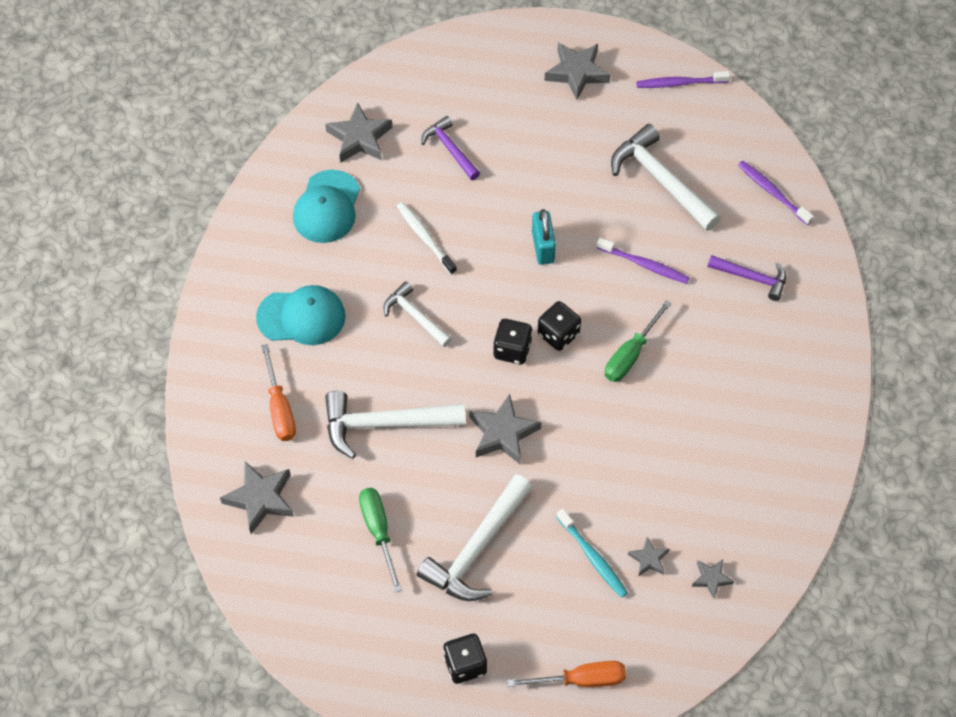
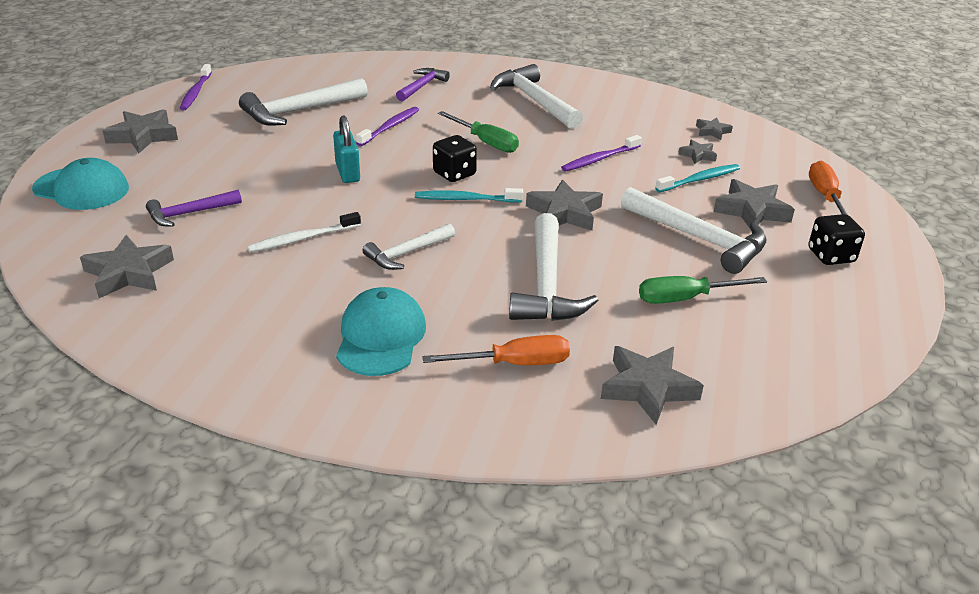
camera: 85 degrees left, 25 degrees down
turquoise cap [293,170,360,243] -> turquoise cap moved to [32,158,129,210]
black dice [493,319,533,365] -> turquoise toothbrush [415,188,523,203]
turquoise padlock [532,209,556,265] -> turquoise padlock turned 75 degrees clockwise [333,116,360,183]
purple toothbrush [738,161,814,225] -> purple toothbrush moved to [561,135,642,172]
none -> white hammer [490,64,583,129]
none -> grey star [713,179,795,229]

